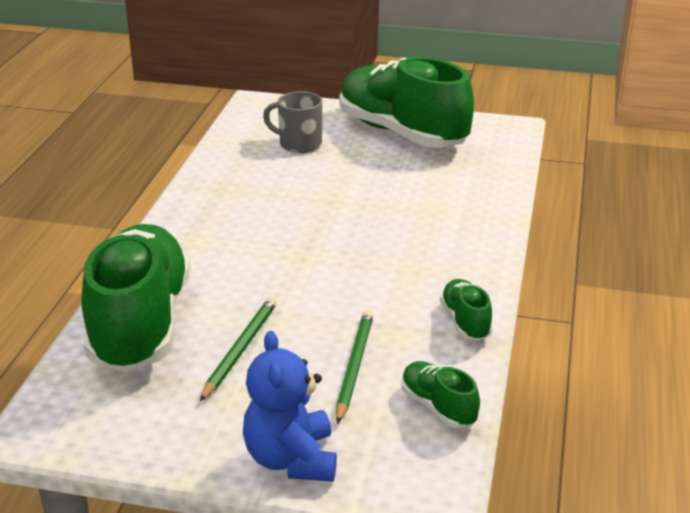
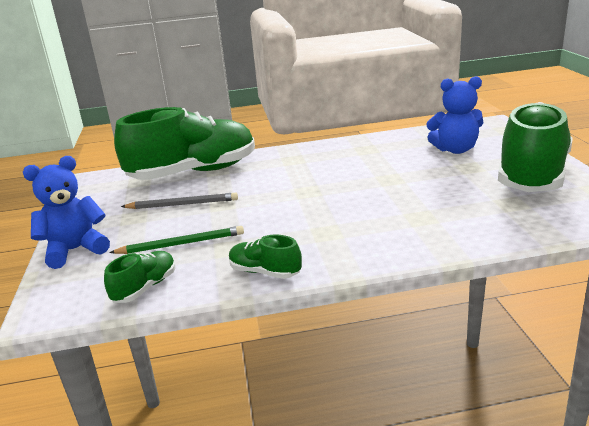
camera: 70 degrees right, 5 degrees down
green pencil [200,297,277,401] -> grey pencil [121,193,238,209]
grey mug [263,91,322,153] -> blue teddy bear [426,76,484,154]
green shoe [440,279,493,341] -> green shoe turned 120 degrees counterclockwise [229,235,302,279]

